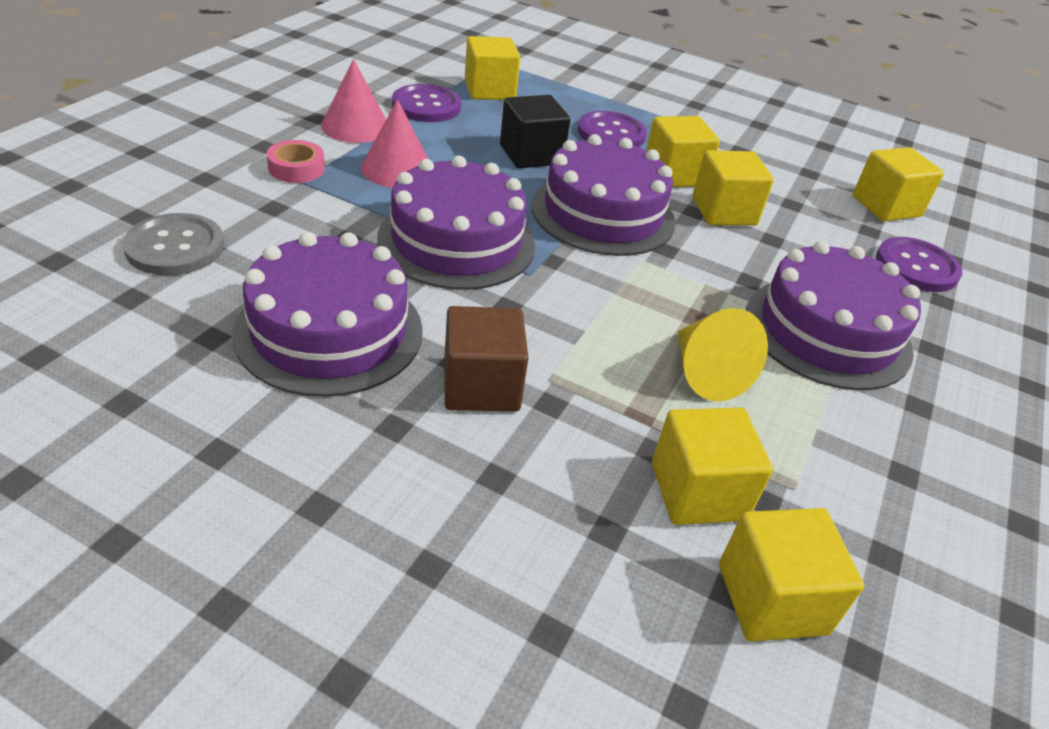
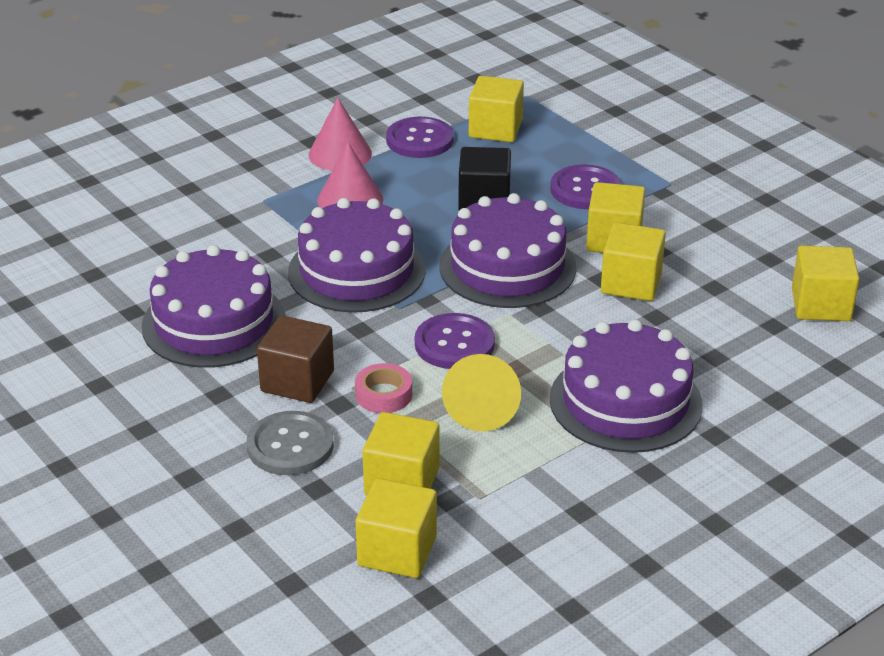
camera: 30 degrees right, 5 degrees down
grey button [122,213,224,275] -> grey button moved to [247,411,334,475]
pink tape [267,140,325,183] -> pink tape moved to [355,363,412,413]
purple button [876,237,962,292] -> purple button moved to [415,313,495,369]

